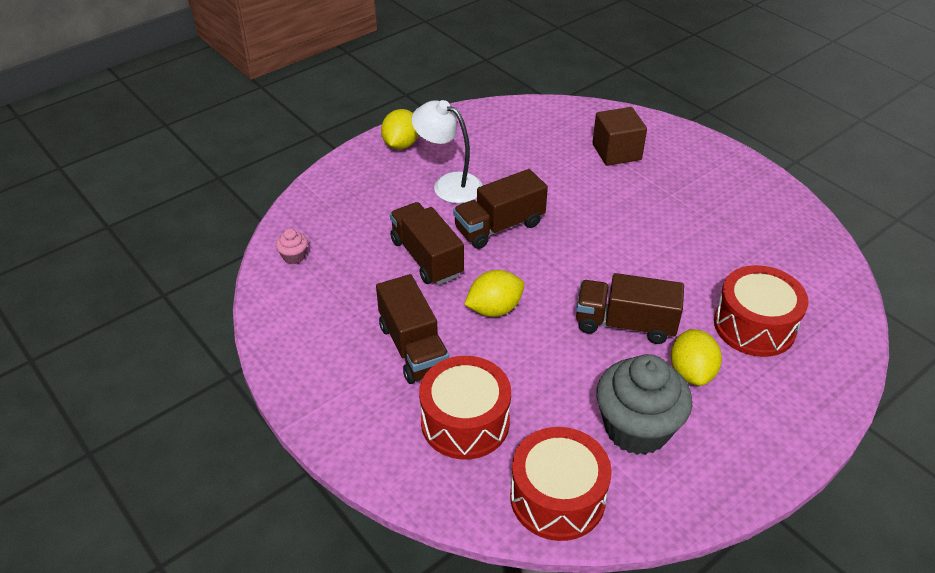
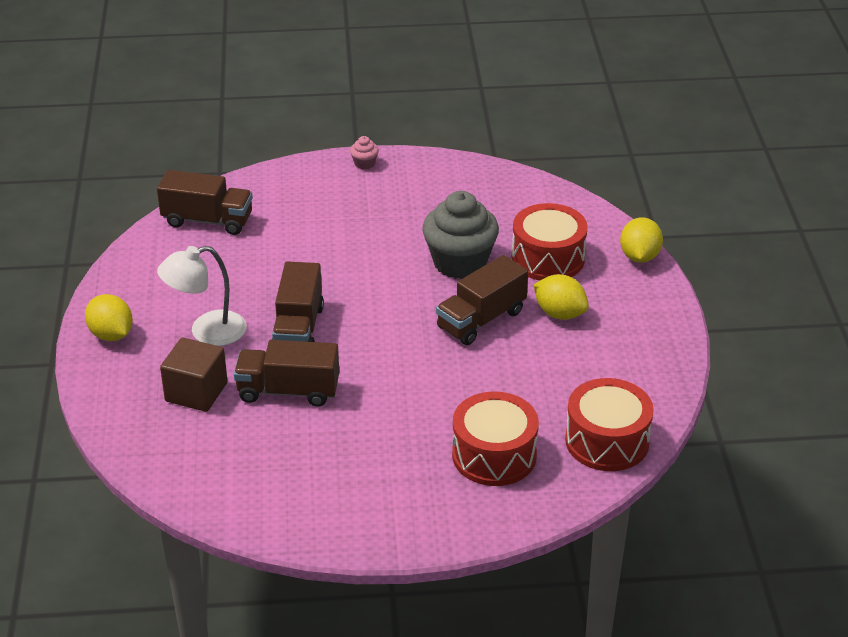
camera: 55 degrees left, 5 degrees down
pink cupcake [276,229,308,264] -> pink cupcake moved to [350,136,379,170]
brown truck [376,274,449,384] -> brown truck moved to [157,170,253,235]
yellow lemon [464,270,524,317] -> yellow lemon moved to [620,217,663,263]
brown cube [592,107,647,166] -> brown cube moved to [160,338,227,412]
grey cupcake [596,354,692,455] -> grey cupcake moved to [422,191,499,279]

